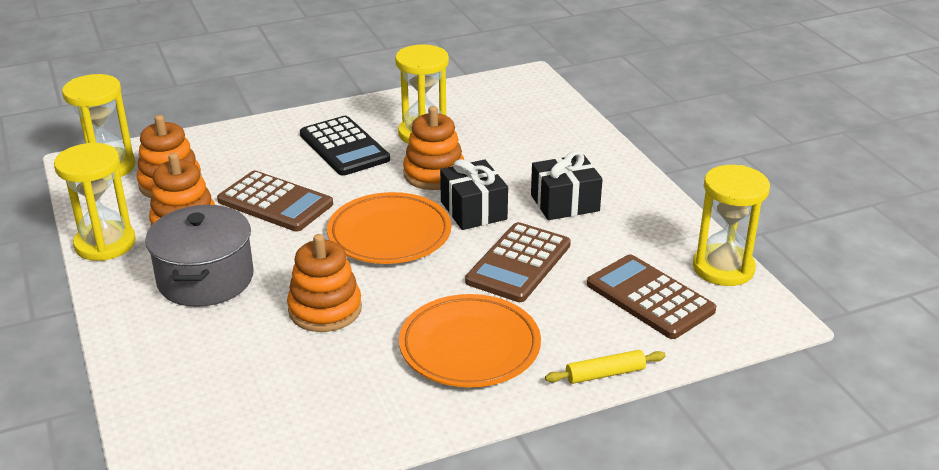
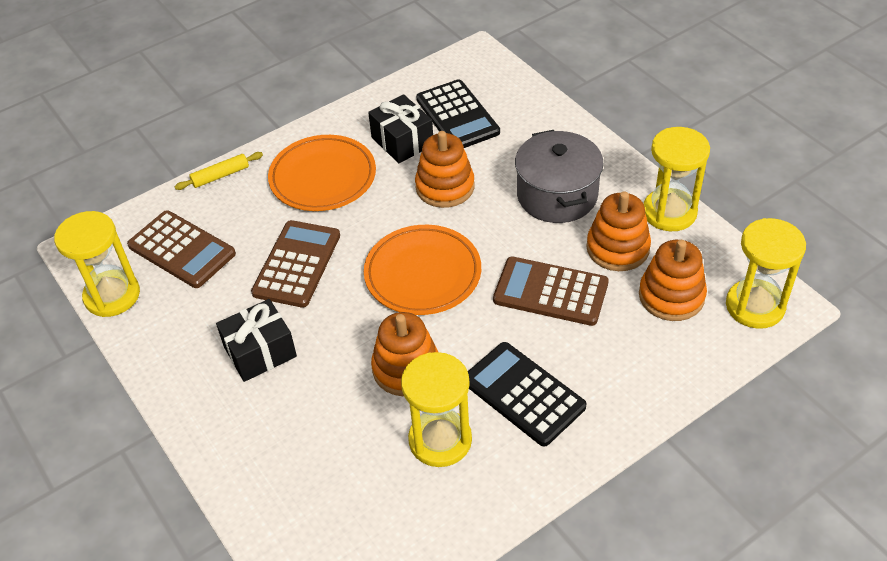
camera: 170 degrees right, 15 degrees up
black gift [440,159,508,230] -> black gift moved to [368,94,433,163]
none -> black calculator [416,79,500,148]

